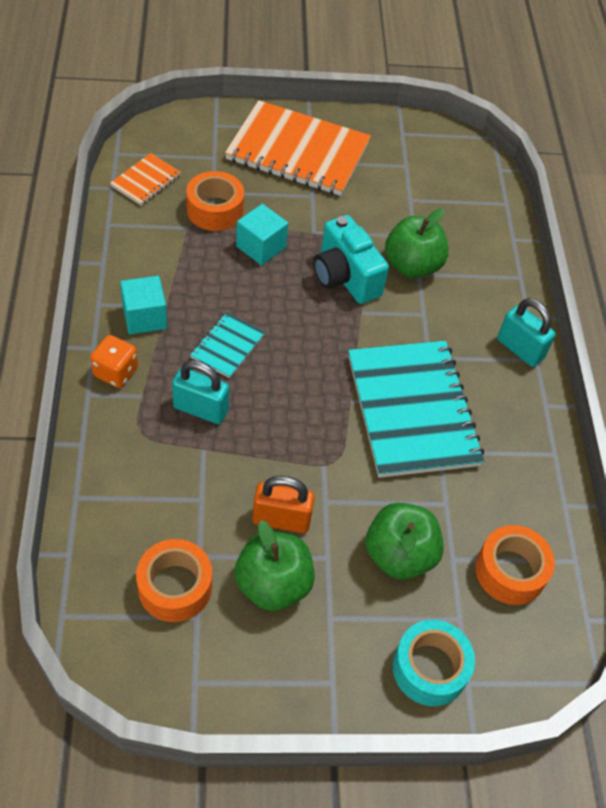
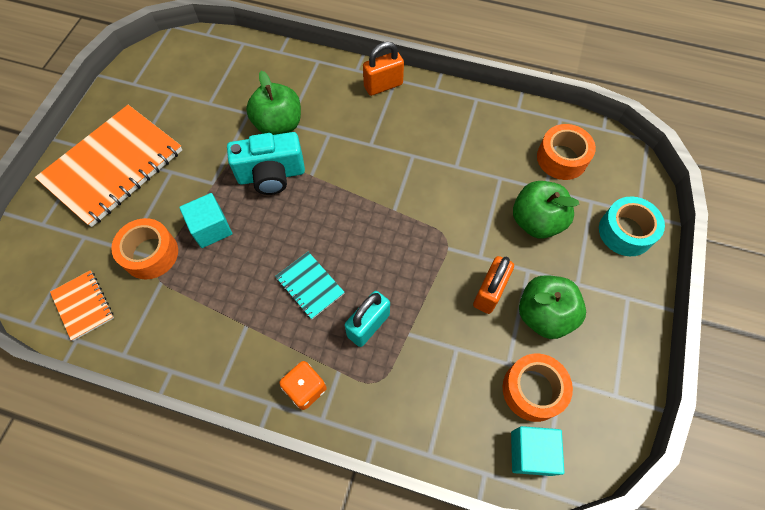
camera: 65 degrees left, 10 degrees up
turquoise cube [120,276,167,334] -> turquoise cube moved to [511,426,564,476]
turquoise notebook [348,341,484,478] -> none
turquoise padlock [497,298,556,367] -> orange padlock [363,42,404,96]

